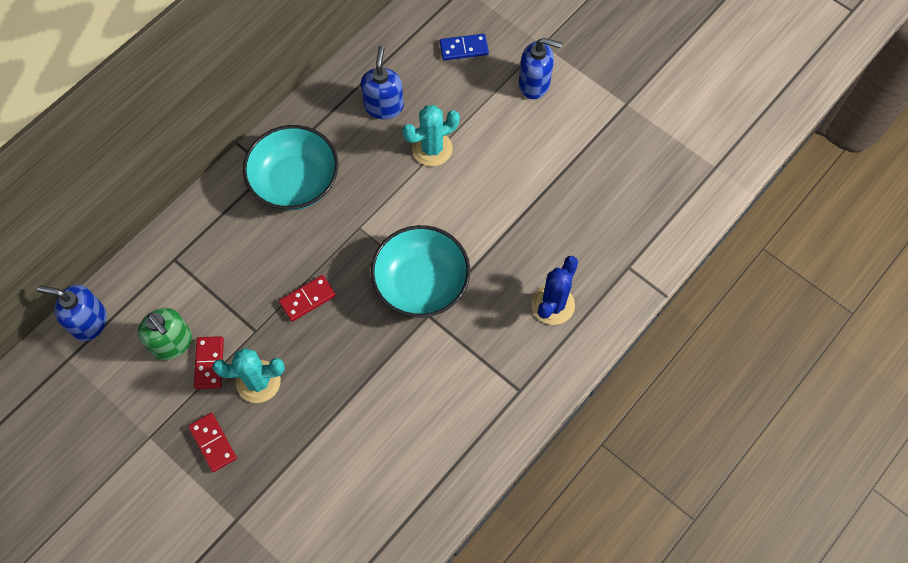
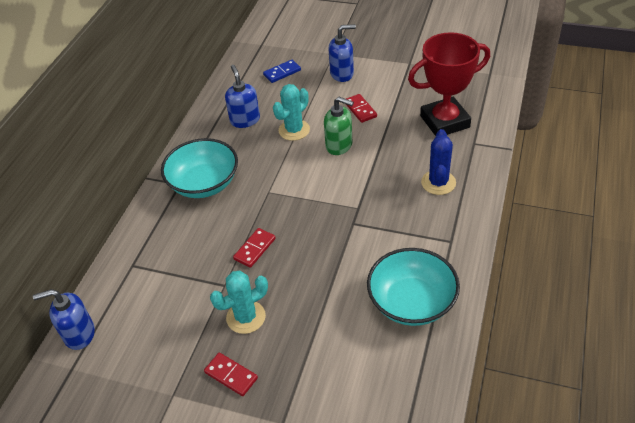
camera: 20 degrees left, 20 degrees down
green soap dispenser [138,308,192,360] -> green soap dispenser moved to [324,97,354,155]
red domino [194,336,224,389] -> red domino moved to [346,94,377,123]
turquoise bowl [370,225,470,318] -> turquoise bowl moved to [367,248,460,326]
none -> red trophy [408,32,490,136]

